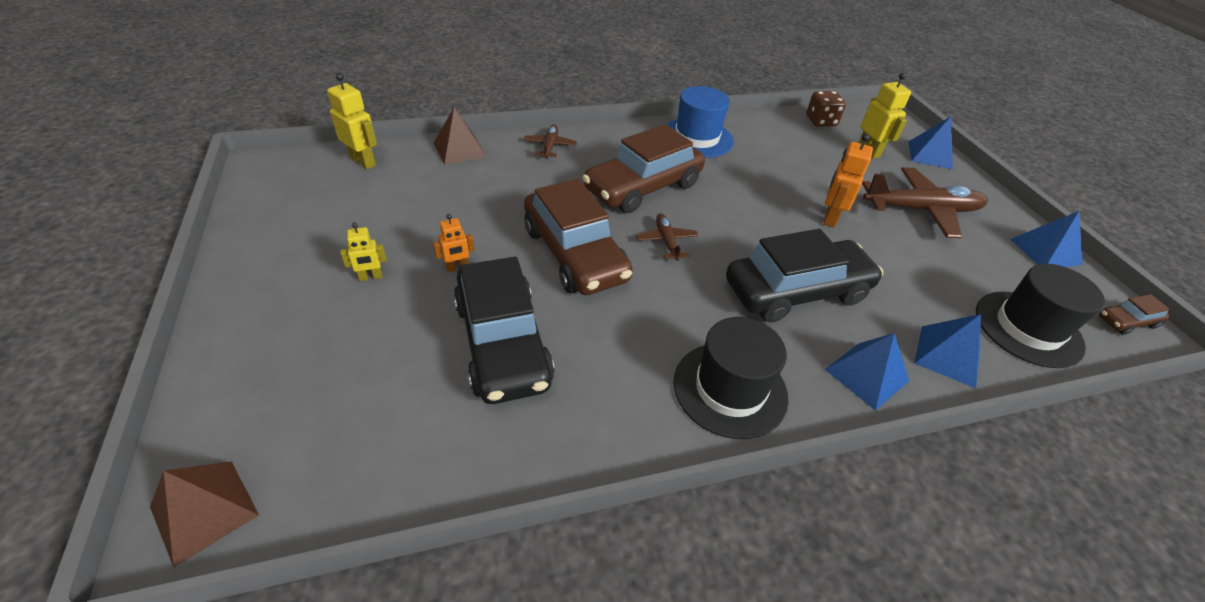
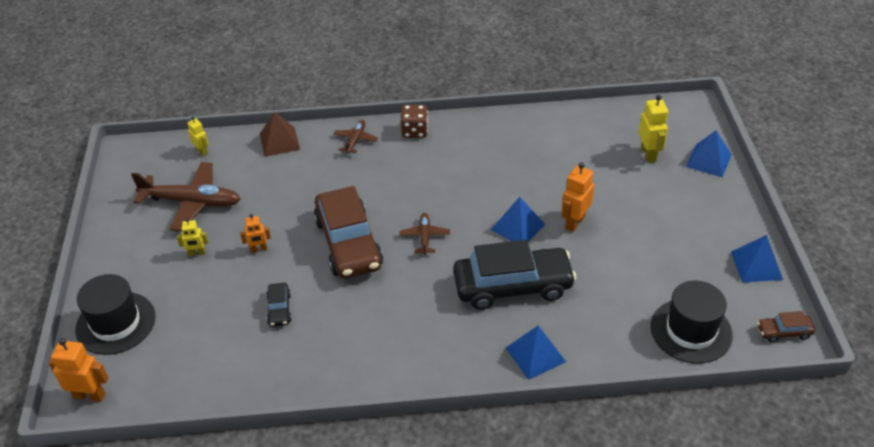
camera: 15 degrees right, 0 degrees up
brown pyramid [150,461,259,567] -> orange robot [49,338,109,402]
yellow robot [327,73,377,169] -> yellow robot [187,116,208,156], size x0.61
black car [454,257,555,404] -> black car [266,283,292,327], size x0.44
brown car [582,124,705,213] -> none
blue hat [666,86,733,158] -> none
black hat [673,317,789,439] -> black hat moved to [75,274,155,355]
brown dice [806,91,846,126] -> brown dice moved to [401,105,428,138]
brown plane [862,167,988,238] -> brown plane moved to [131,162,240,231]
blue pyramid [914,314,981,388] -> blue pyramid moved to [491,197,545,242]

